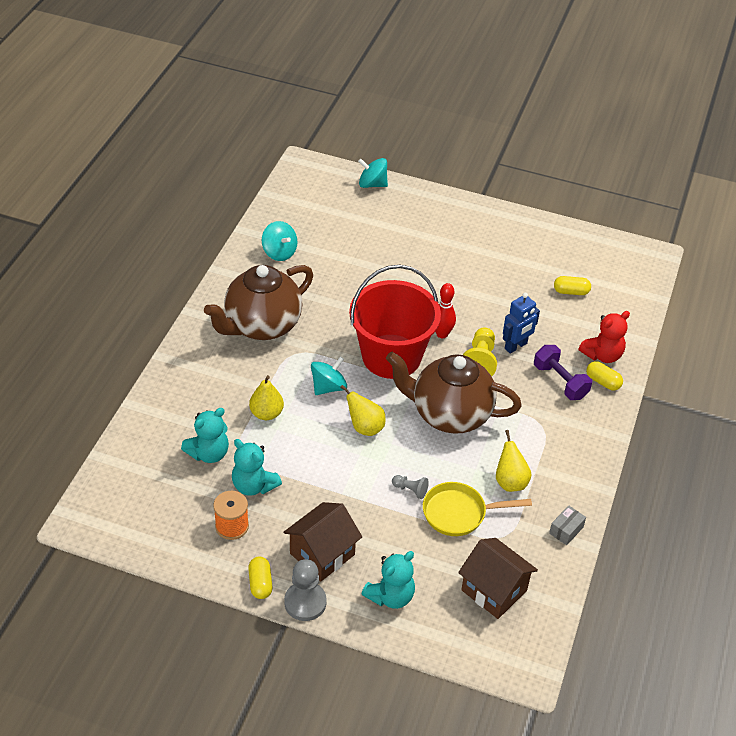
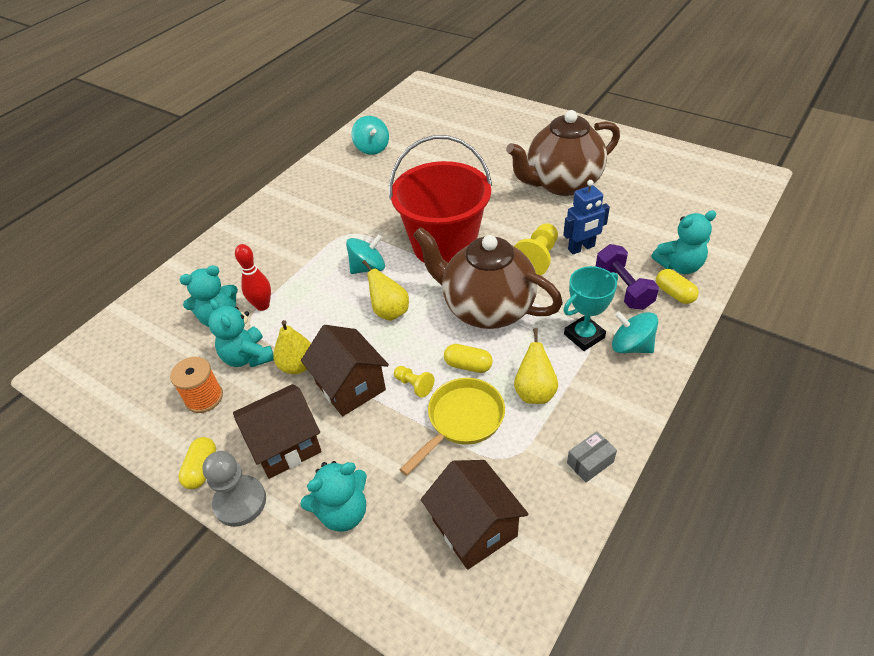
camera: 20 degrees right, 0 degrees up
brown teapot [204,265,313,340] -> brown teapot moved to [506,110,620,196]
yellow pear [249,375,284,420] -> yellow pear moved to [273,320,311,374]
turquoise spinning top [358,158,388,188] -> turquoise spinning top moved to [612,311,658,353]
grey pawn [392,475,429,499] -> yellow pawn [394,366,434,397]
yellow pan [423,482,532,536] -> yellow pan turned 120 degrees clockwise [399,378,505,476]
red bowling pin [435,283,456,338] -> red bowling pin moved to [235,244,271,311]
yellow capsule [554,276,591,295] -> yellow capsule moved to [444,344,493,373]
red teddy bear [578,311,630,363] -> turquoise teddy bear [652,210,716,274]
none -> brown house [301,325,389,416]
none -> turquoise trophy [563,266,618,351]

